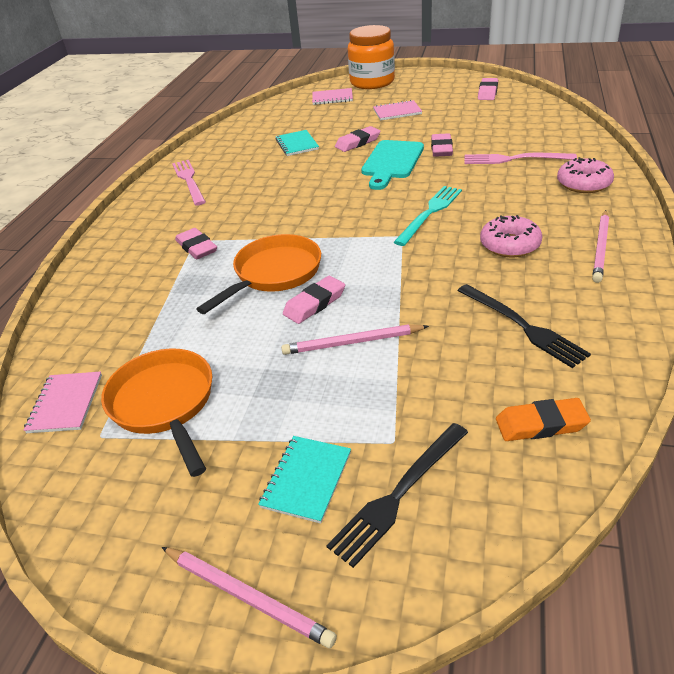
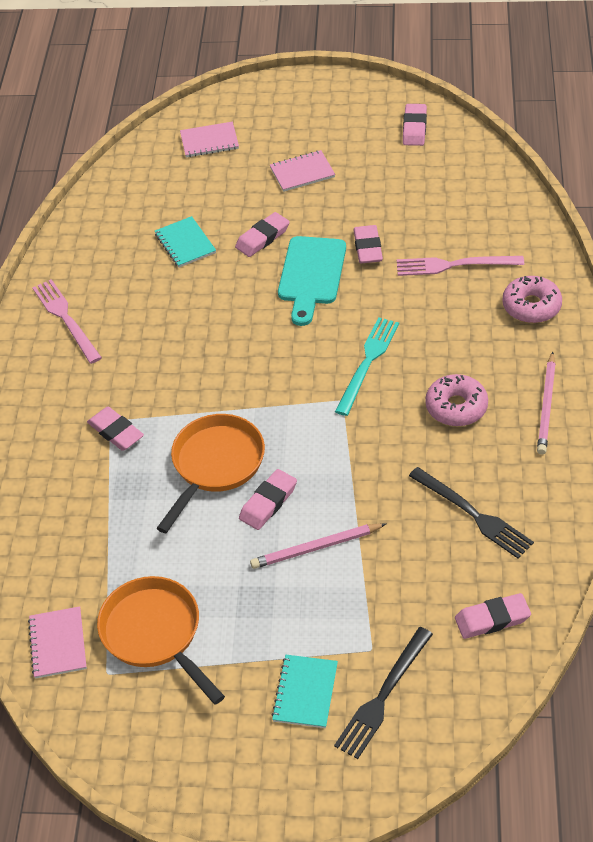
camera: 10 degrees left, 10 degrees up
pink pencil [162,547,337,649] -> none
orange jar [348,25,395,89] -> none
orange eraser [496,398,591,441] -> pink eraser [455,593,531,639]

